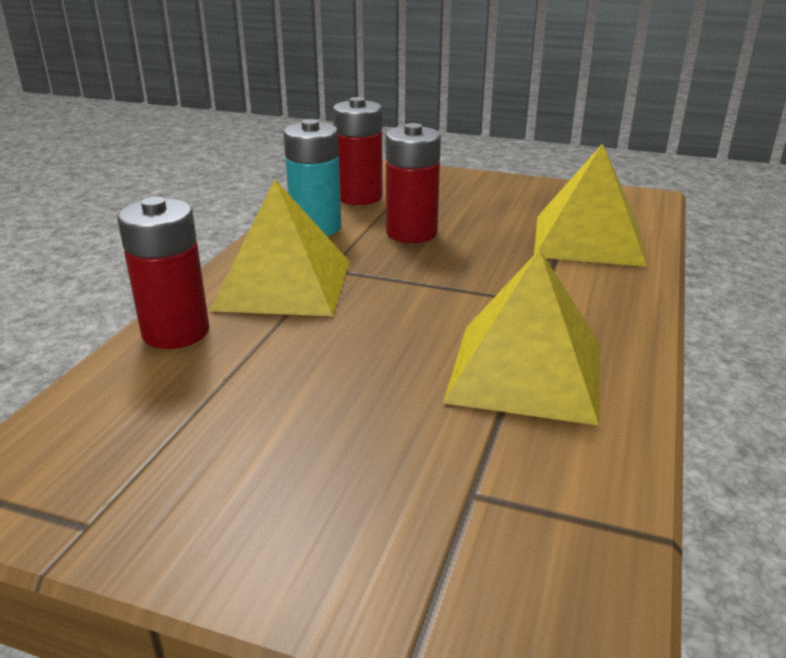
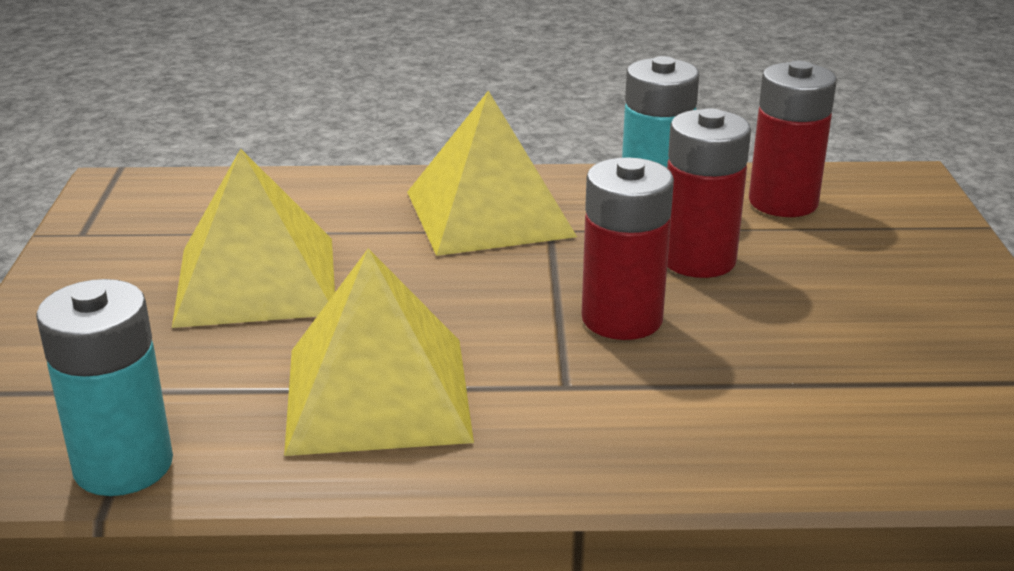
camera: 70 degrees right, 0 degrees up
red battery [117,197,210,349] -> red battery moved to [581,157,674,340]
yellow pyramid [534,143,647,267] -> yellow pyramid moved to [172,148,335,328]
none -> turquoise battery [36,279,173,496]

